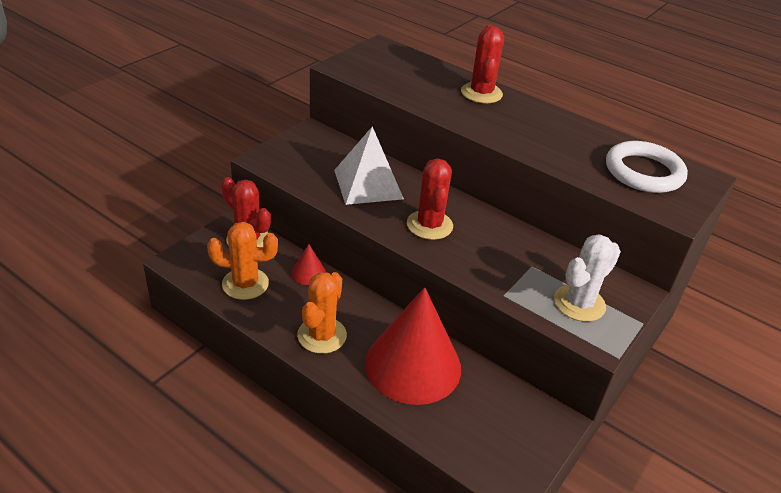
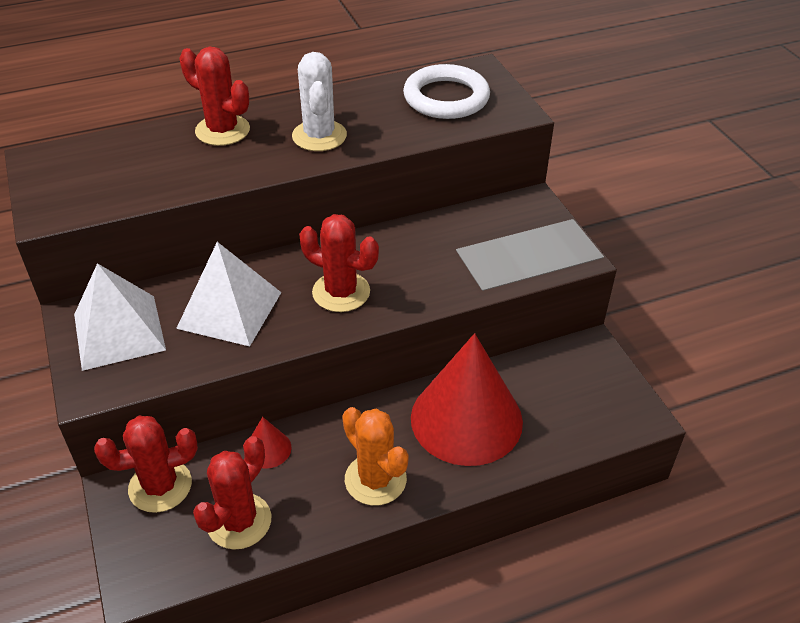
camera: 55 degrees left, 5 degrees up
orange cactus [207,222,278,300] -> red cactus [193,436,271,549]
white cactus [554,234,621,322] -> white cactus moved to [292,52,347,151]
none -> white pyramid [74,263,166,371]

